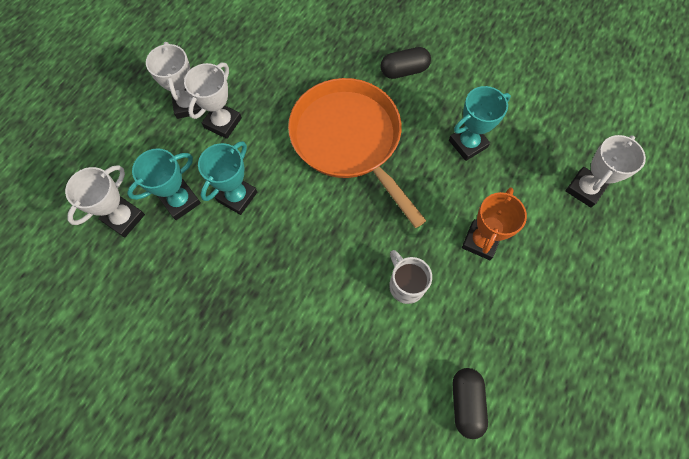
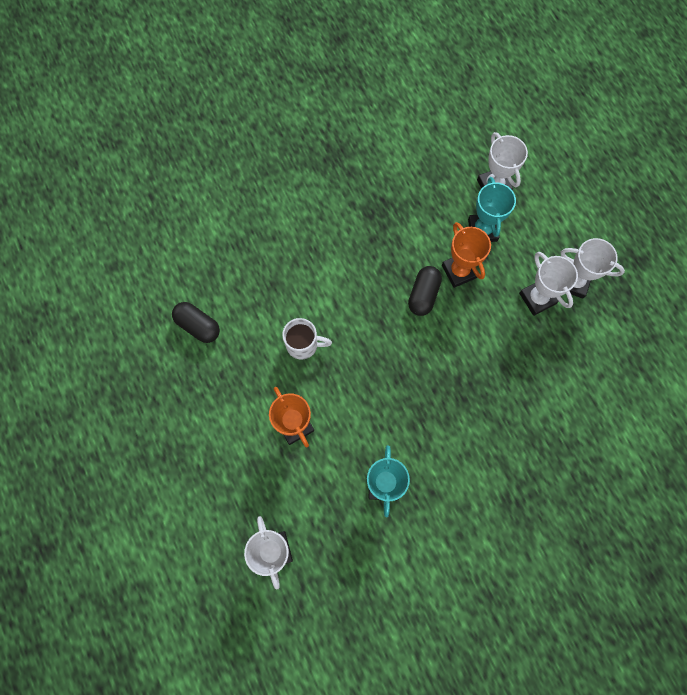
camera: 125 degrees right, 5 degrees up
turquoise trophy [198,141,257,215] -> orange trophy [442,222,491,288]
orange pan [288,78,426,228] -> none
black capsule [380,47,431,79] -> black capsule moved to [408,266,442,316]

